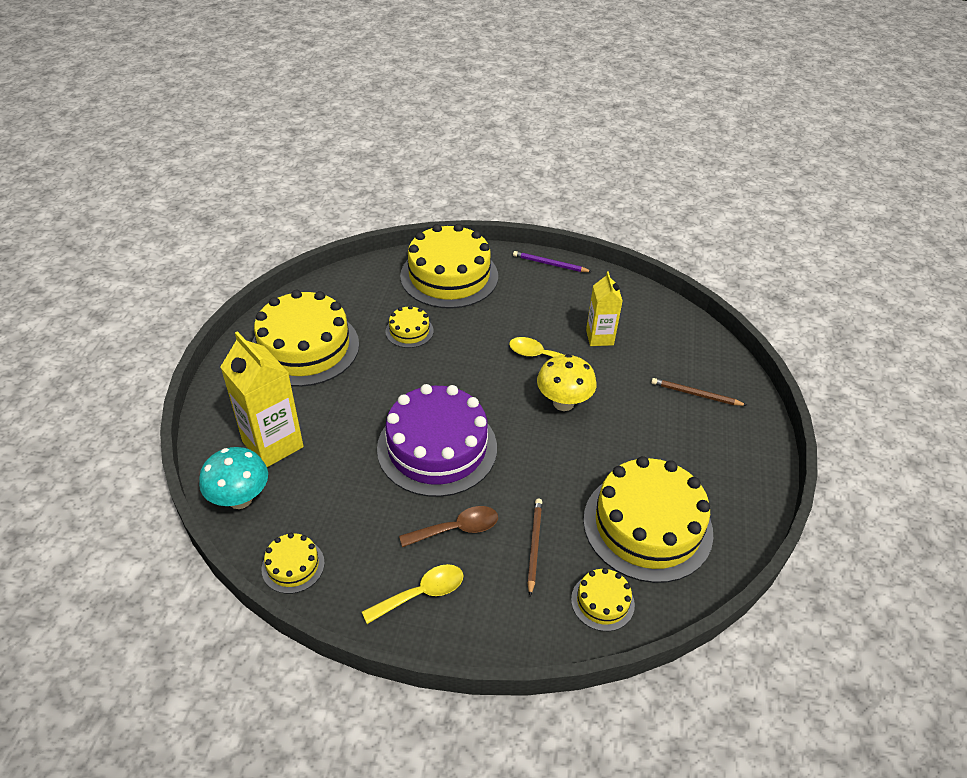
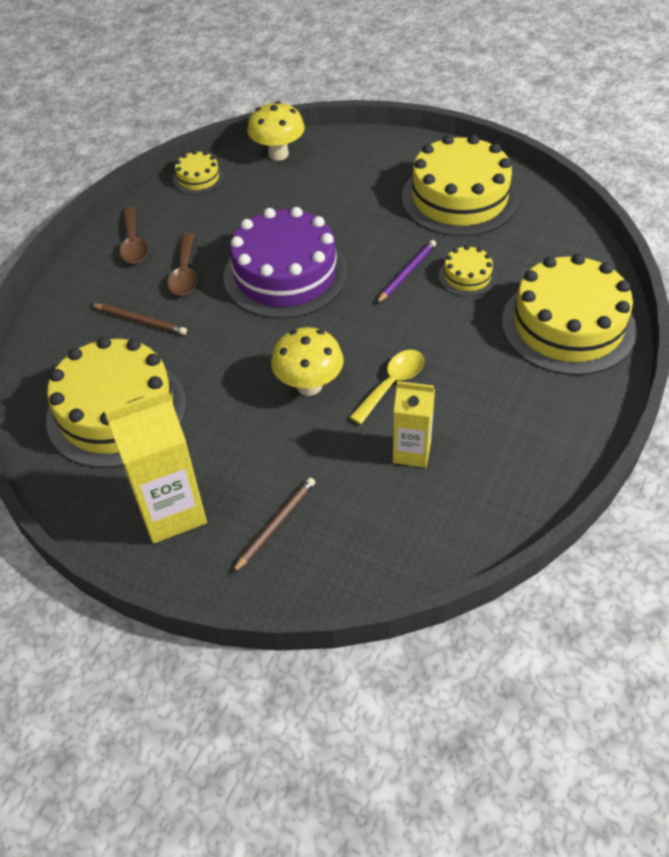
camera: 110 degrees right, 5 degrees up
turquoise mushroom [199,447,268,509] -> yellow mushroom [248,101,305,161]
yellow carton [221,331,304,467] -> yellow carton moved to [104,389,207,544]
yellow spoon [362,564,464,624] -> brown spoon [119,207,148,264]
purple pencil [513,251,592,272] -> purple pencil moved to [376,240,436,304]
yellow cake [571,568,635,631] -> none

